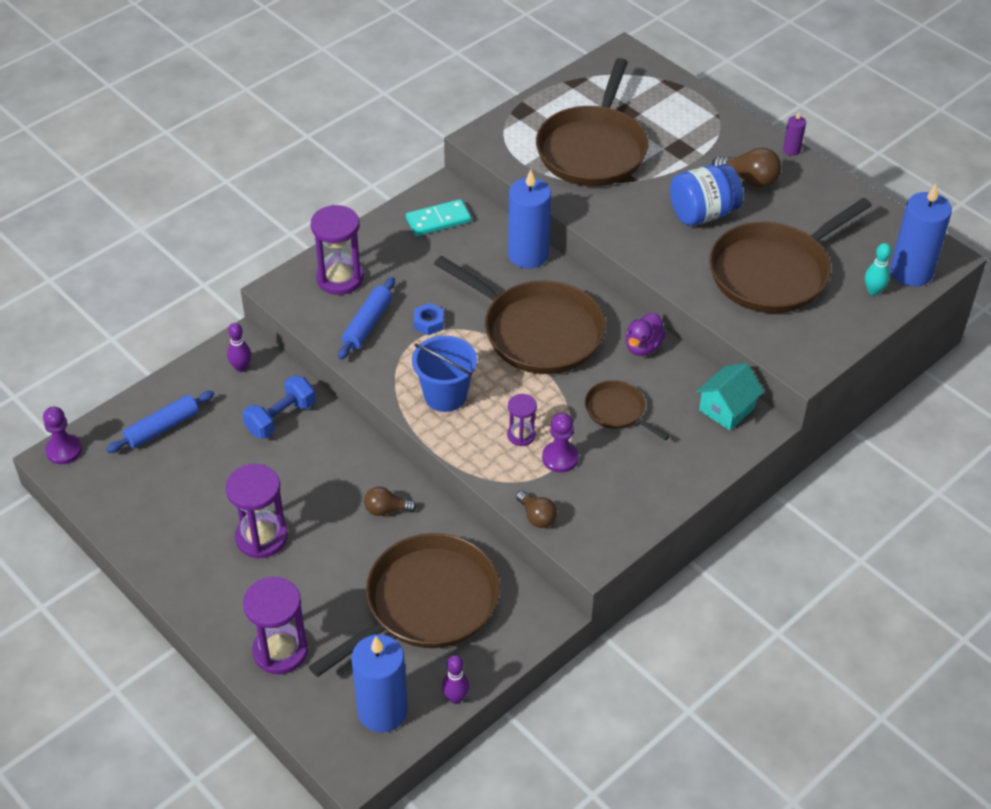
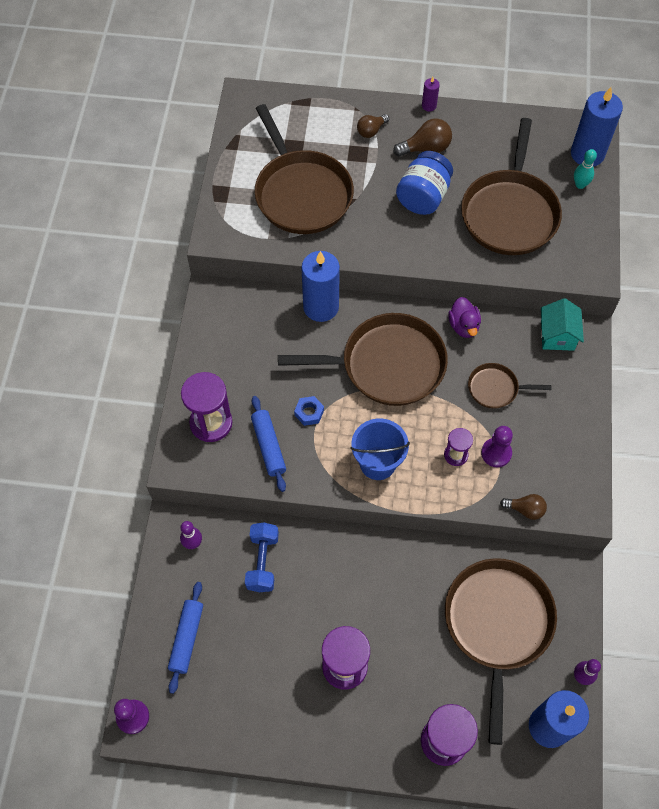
camera: 40 degrees left, 15 degrees up
brown light bulb [364,486,417,516] -> brown light bulb moved to [357,114,389,138]
turquoise domino [406,199,471,236] -> none

